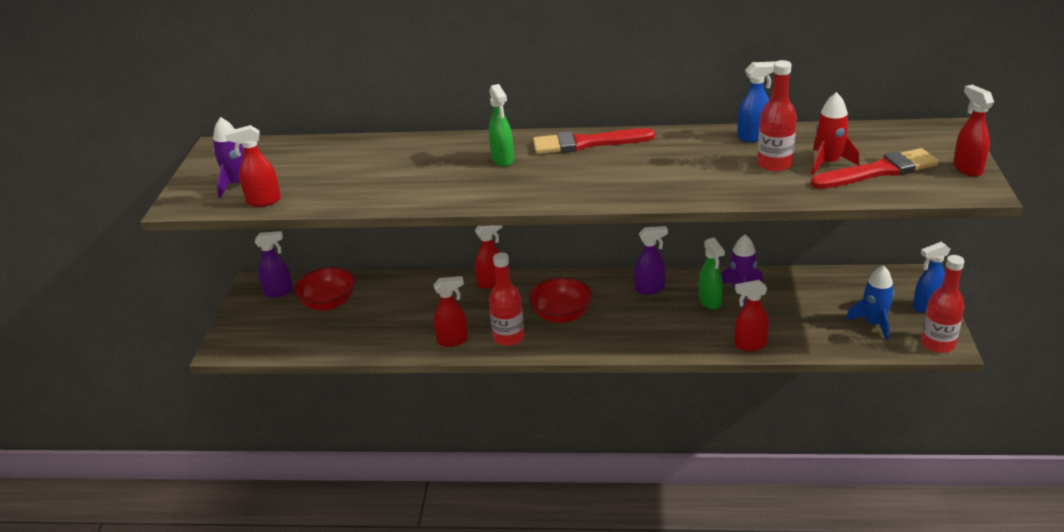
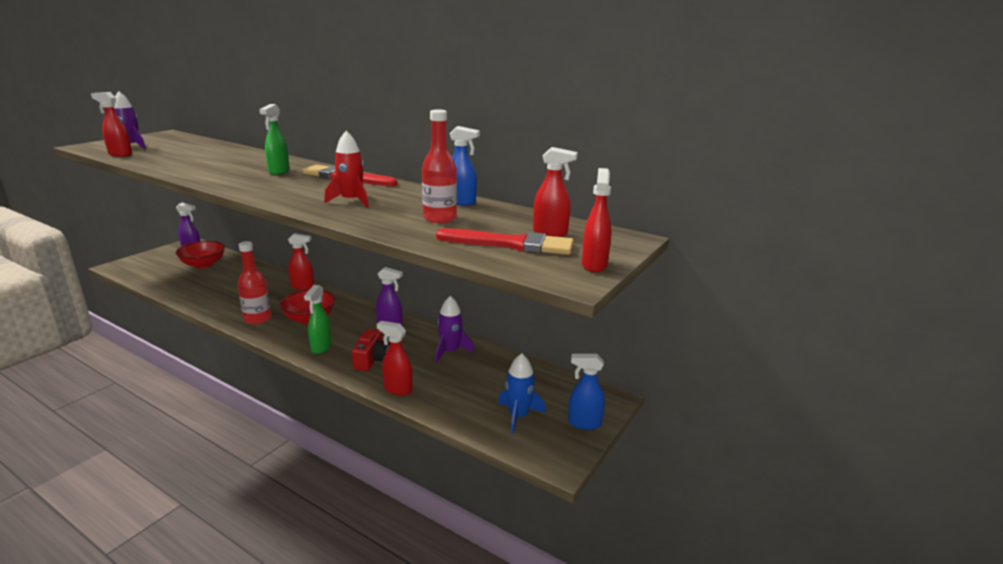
camera: 25 degrees right, 10 degrees down
red spray bottle [434,276,468,347] -> red spray bottle moved to [533,147,578,237]
green spray bottle [699,237,725,310] -> green spray bottle moved to [304,285,332,354]
red rocket [811,92,859,175] -> red rocket moved to [324,131,369,208]
red bottle [921,255,965,353] -> none
none -> red camera [352,329,390,371]

